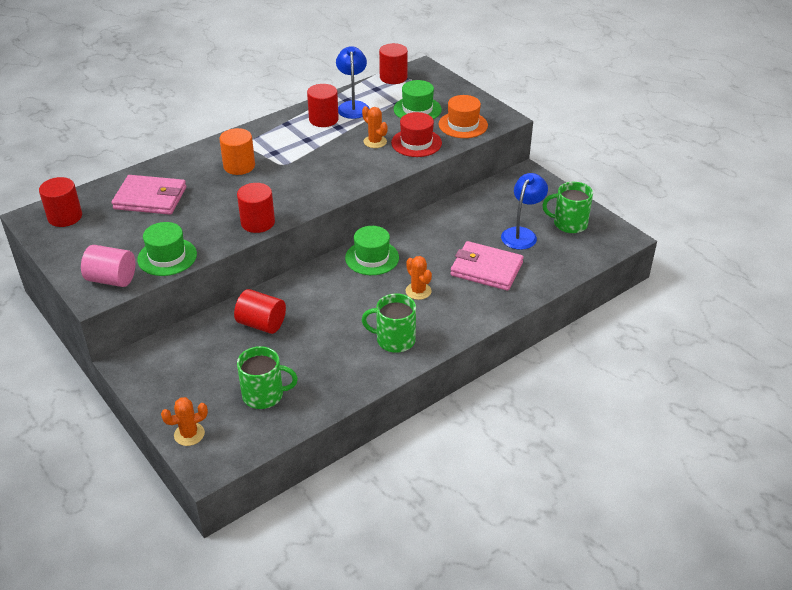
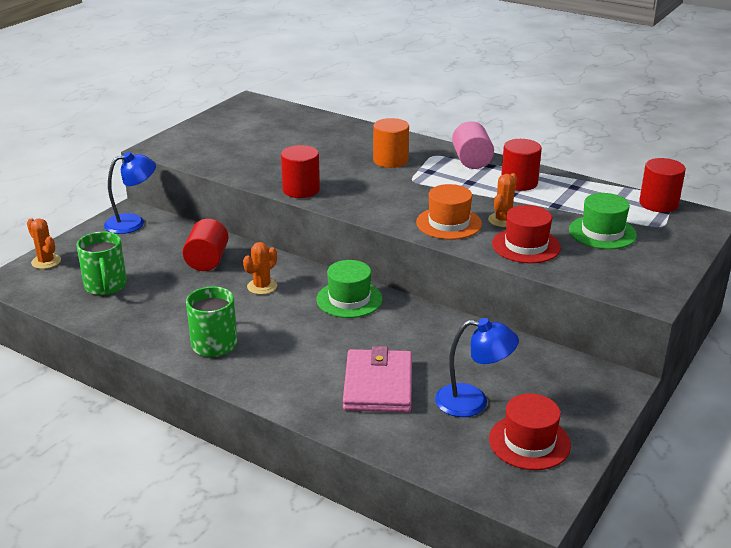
camera: 70 degrees right, 10 degrees down
red cylinder [39,177,82,227] -> none
pink cylinder [81,245,135,287] -> pink cylinder moved to [452,121,494,169]
pink wallet [112,175,186,215] -> none
green hat [137,222,197,276] -> none
blue lamp [336,46,370,119] -> blue lamp moved to [104,152,156,234]
orange cactus [405,256,432,300] -> orange cactus moved to [243,242,277,295]
orange hat [439,95,488,138] -> orange hat moved to [416,184,482,240]
green mug [542,182,593,233] -> red hat [489,393,571,470]

